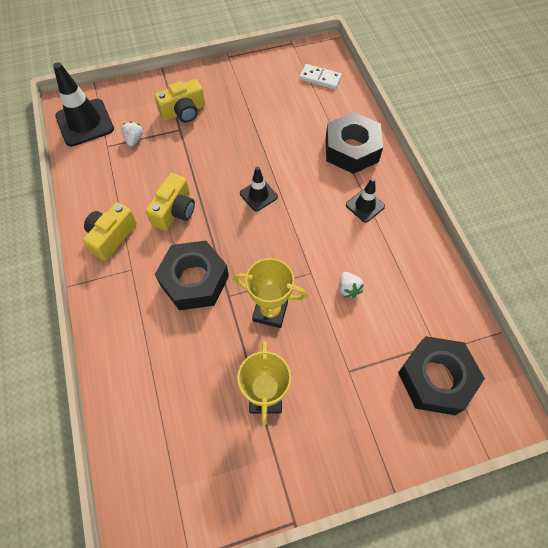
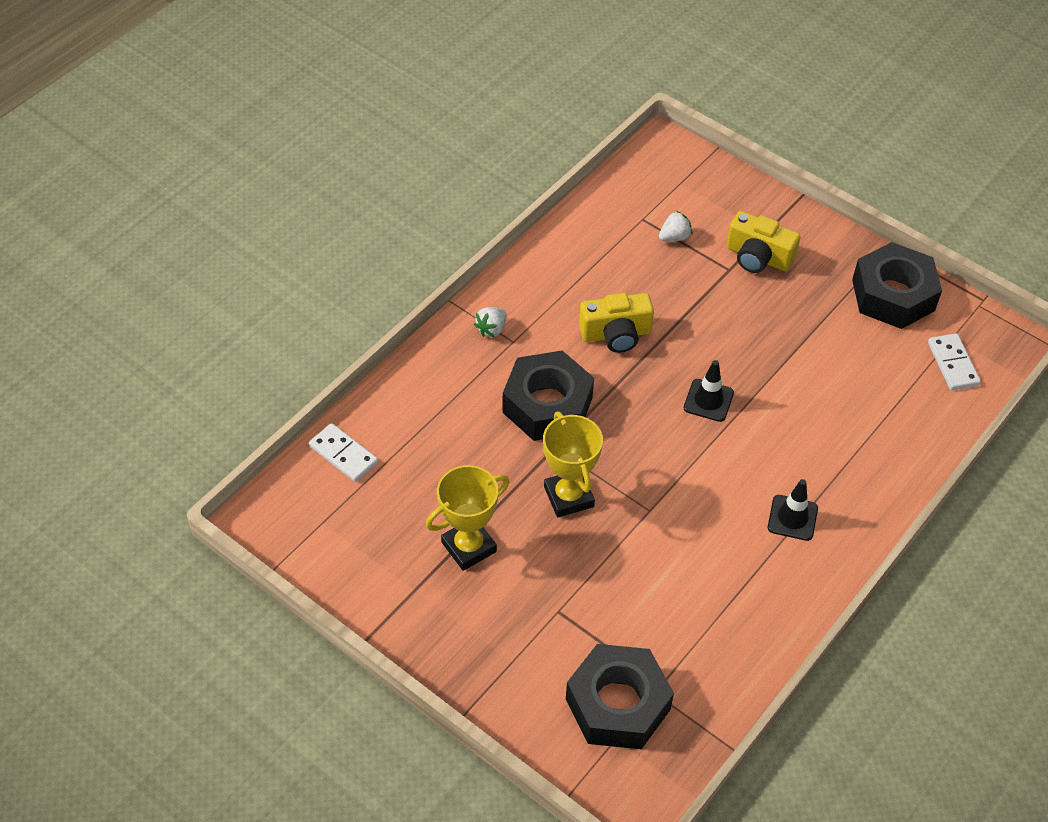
camera: 55 degrees right, 10 degrees down
black traffic cone [53,62,114,146] -> none
yellow camera [83,202,137,261] -> none
black nut [326,112,383,174] -> black nut moved to [852,242,942,329]
white strawberry [339,272,364,298] -> white strawberry moved to [474,307,507,338]
none -> white domino [309,423,378,482]

